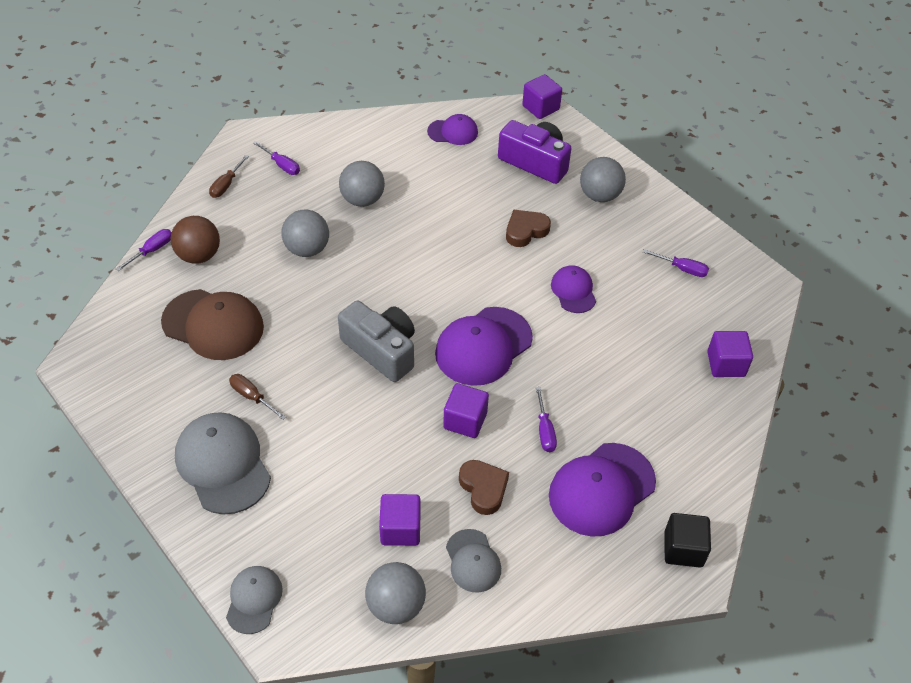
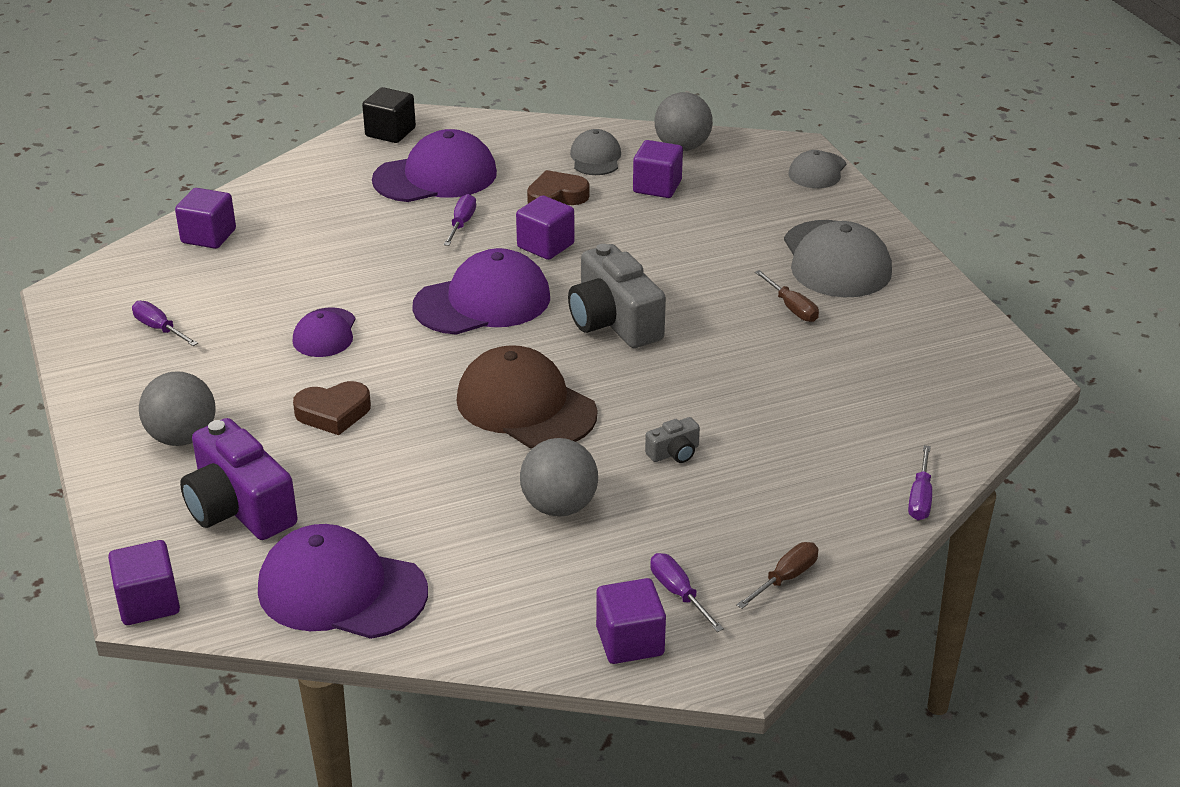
camera: 160 degrees left, 15 degrees down
purple screwdriver [116,229,171,271] -> purple screwdriver turned 45 degrees counterclockwise [908,445,932,520]
brown cap [161,289,264,360] -> brown cap moved to [456,345,597,448]
brown ball [171,216,220,264] -> none
grey ball [281,210,329,257] -> grey camera [645,417,700,463]
purple cap [427,114,478,145] -> purple cap [258,524,428,639], size x1.77
brown heart [459,460,509,515] -> brown heart turned 75 degrees clockwise [527,170,589,205]
none -> purple cube [596,578,666,664]

